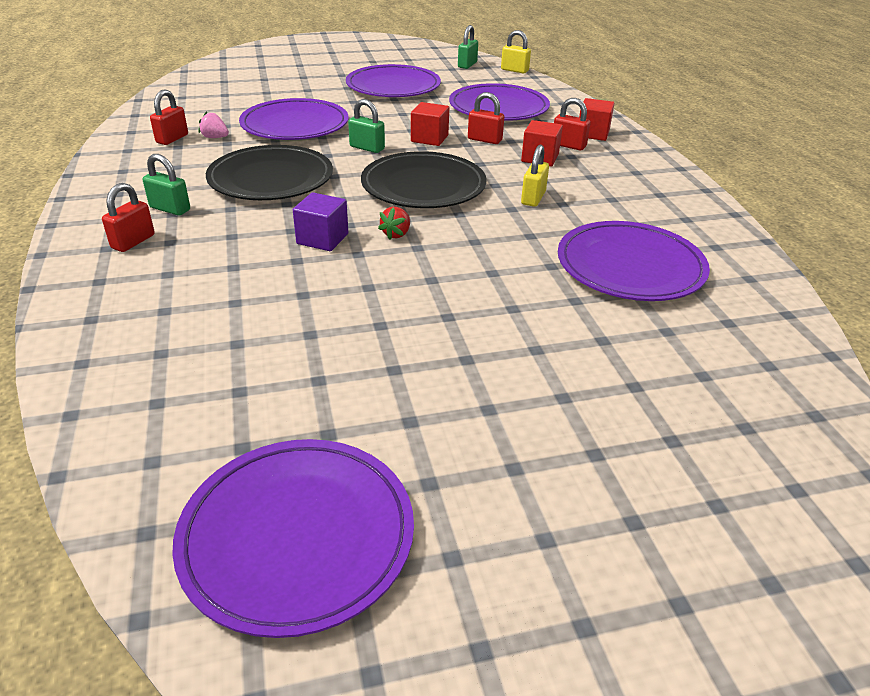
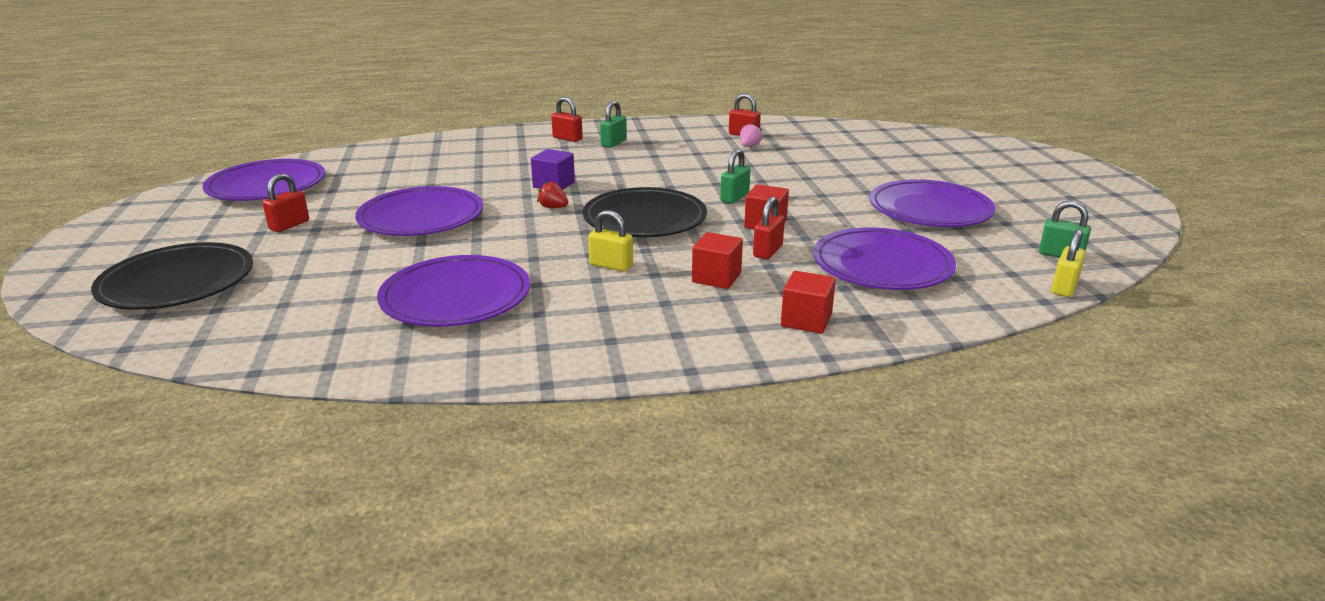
camera: 95 degrees right, 10 degrees down
black plate [206,145,333,200] -> black plate moved to [91,242,253,310]
purple plate [239,98,349,140] -> purple plate moved to [355,186,483,236]
red padlock [554,98,591,150] -> red padlock moved to [263,173,309,232]

